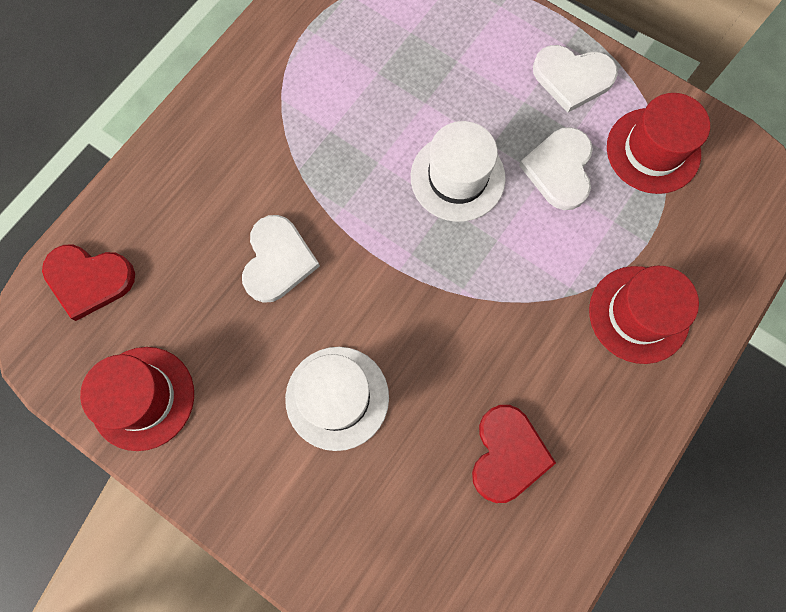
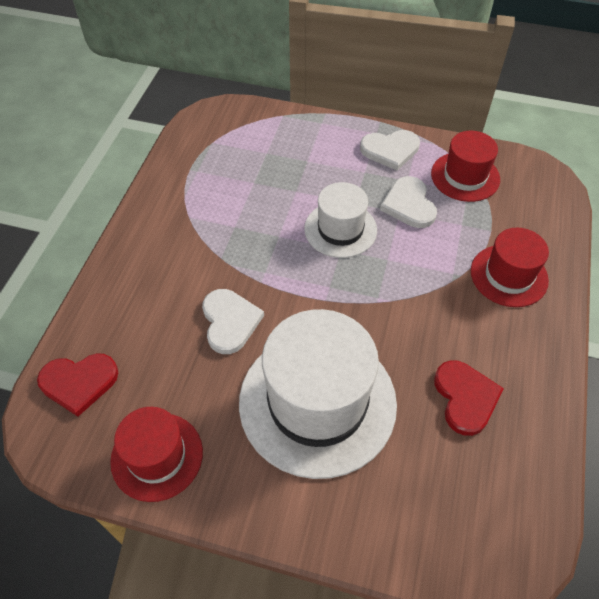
camera: 20 degrees left, 20 degrees down
white hat [285,347,389,451] -> white hat [239,309,397,479], size x1.81

